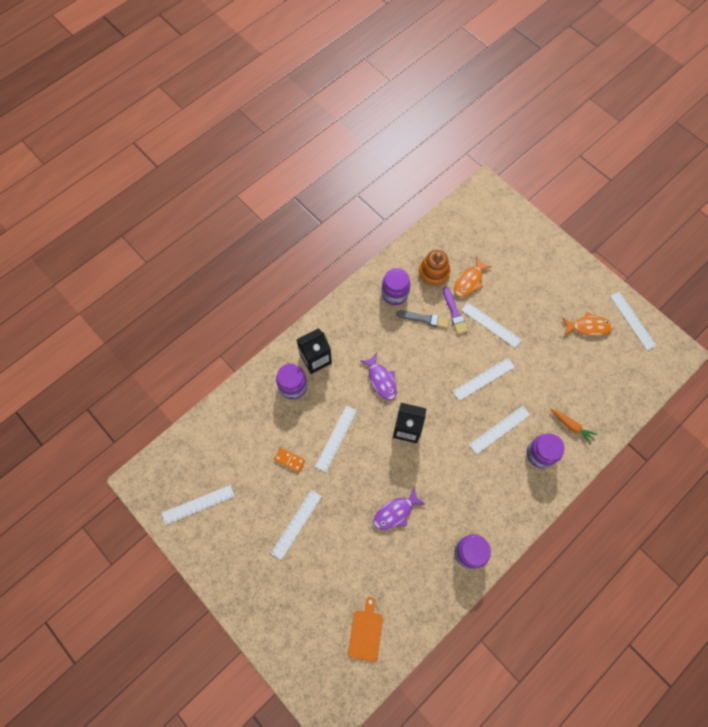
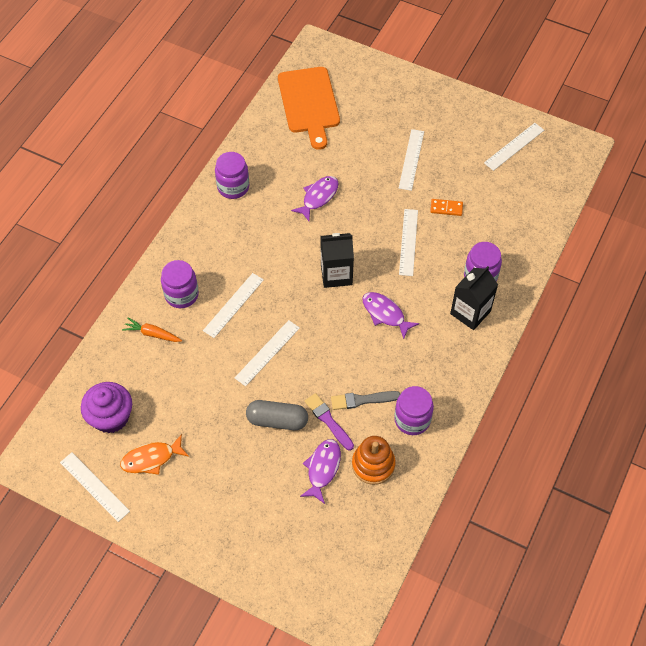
camera: 160 degrees right, 10 degrees down
orange cutting board [348,597,383,662] -> orange cutting board [278,67,340,150], size x1.83
orange fish [454,257,492,297] -> purple fish [300,439,341,504]
white ruler [461,302,522,348] -> grey capsule [246,400,308,430]
none -> purple cupcake [81,382,132,433]

